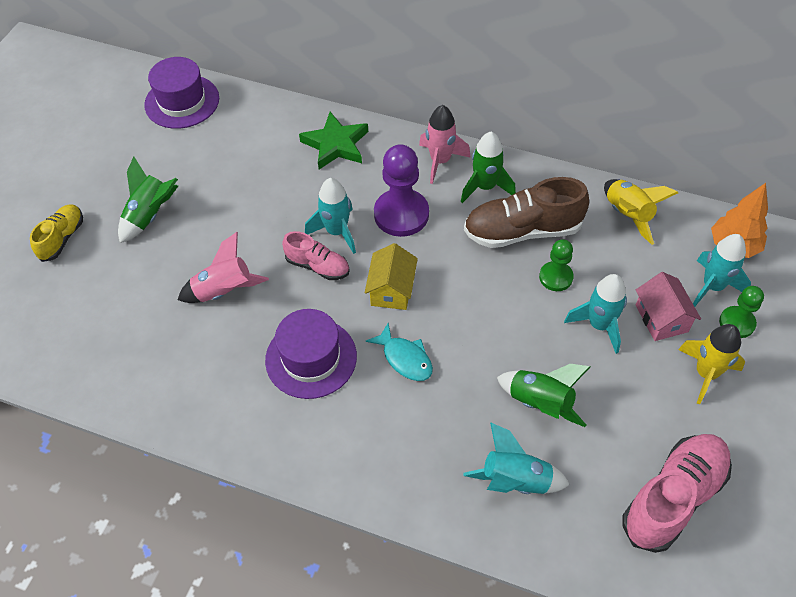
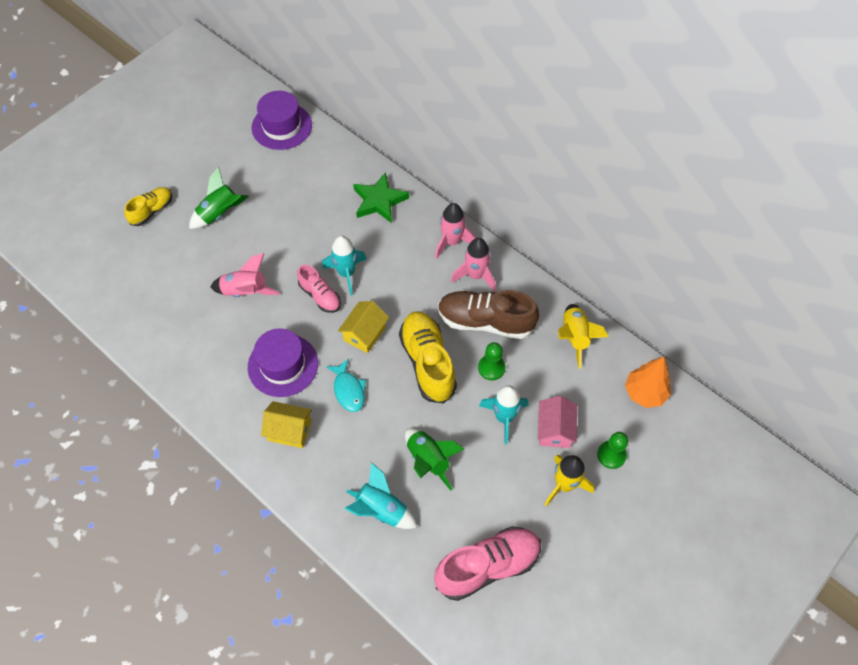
camera: 20 degrees right, 5 degrees up
purple pawn [374,144,429,237] -> none
green rocket [461,132,516,203] -> pink rocket [451,238,496,292]
turquoise rocket [693,234,751,307] -> none
none -> yellow house [261,401,312,448]
none -> yellow shoe [399,311,457,403]

